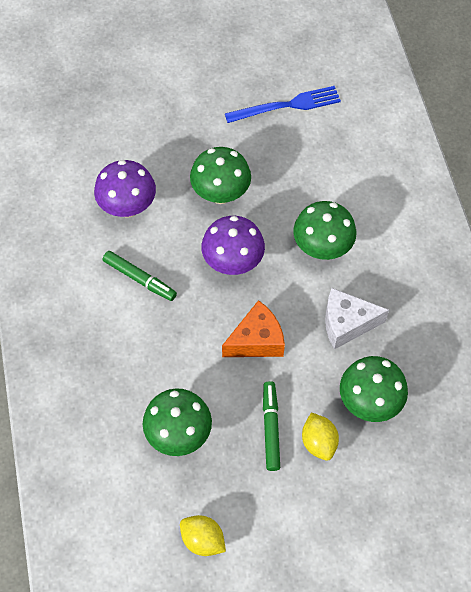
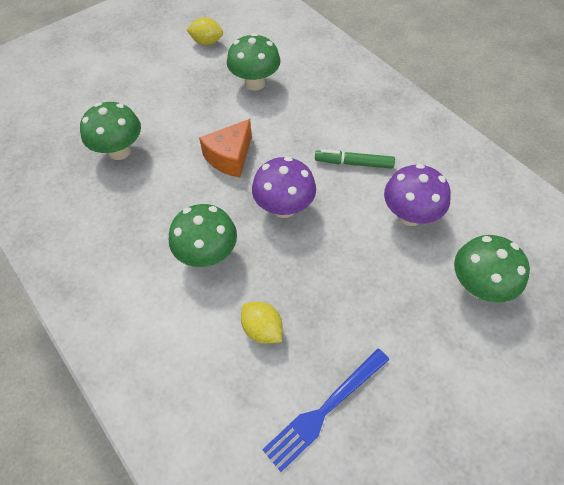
camera: 155 degrees right, 5 degrees down
green mushroom [190,147,251,204] -> green mushroom moved to [454,235,530,303]
green marker [263,381,280,471] -> none
yellow lemon [302,412,339,461] -> yellow lemon moved to [241,302,283,344]
white cheese [325,288,389,349] -> none

